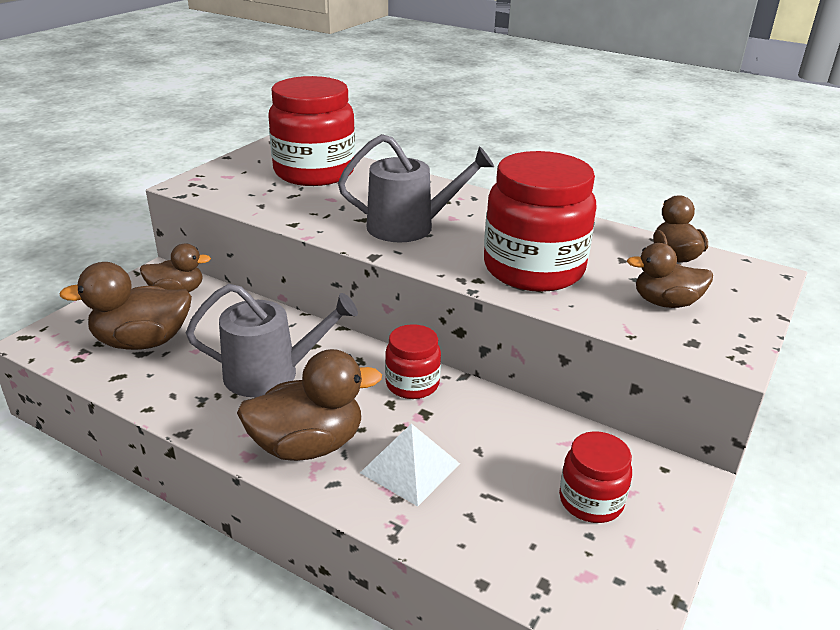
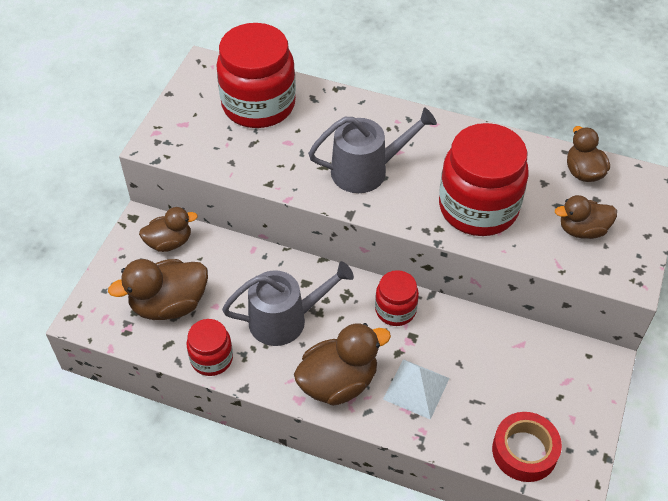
camera: 10 degrees left, 20 degrees up
red jar [559,431,632,523] -> red jar moved to [187,319,233,376]
none -> red tape [492,412,562,482]

